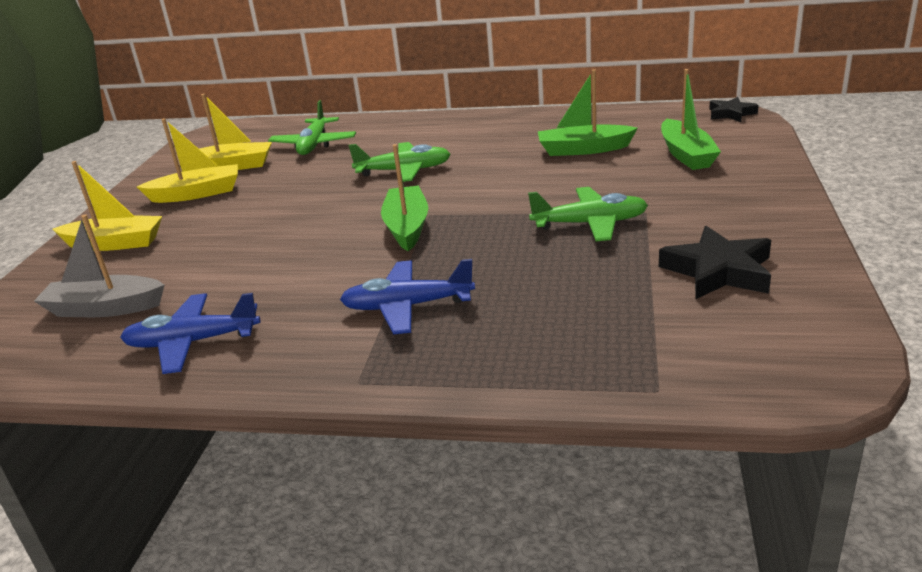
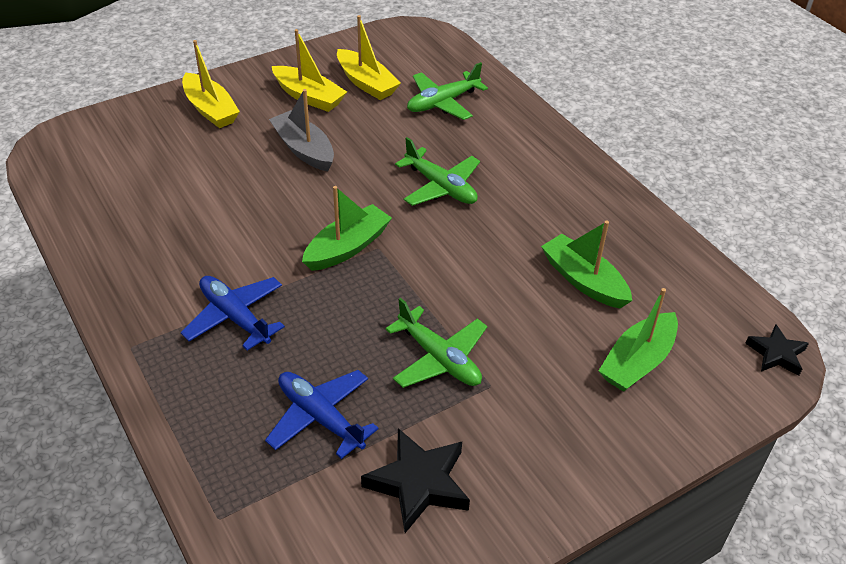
camera: 45 degrees right, 15 degrees up
grey boat [34,215,165,317] -> grey boat moved to [269,89,334,171]
blue plane [120,293,260,374] -> blue plane moved to [265,370,379,459]

